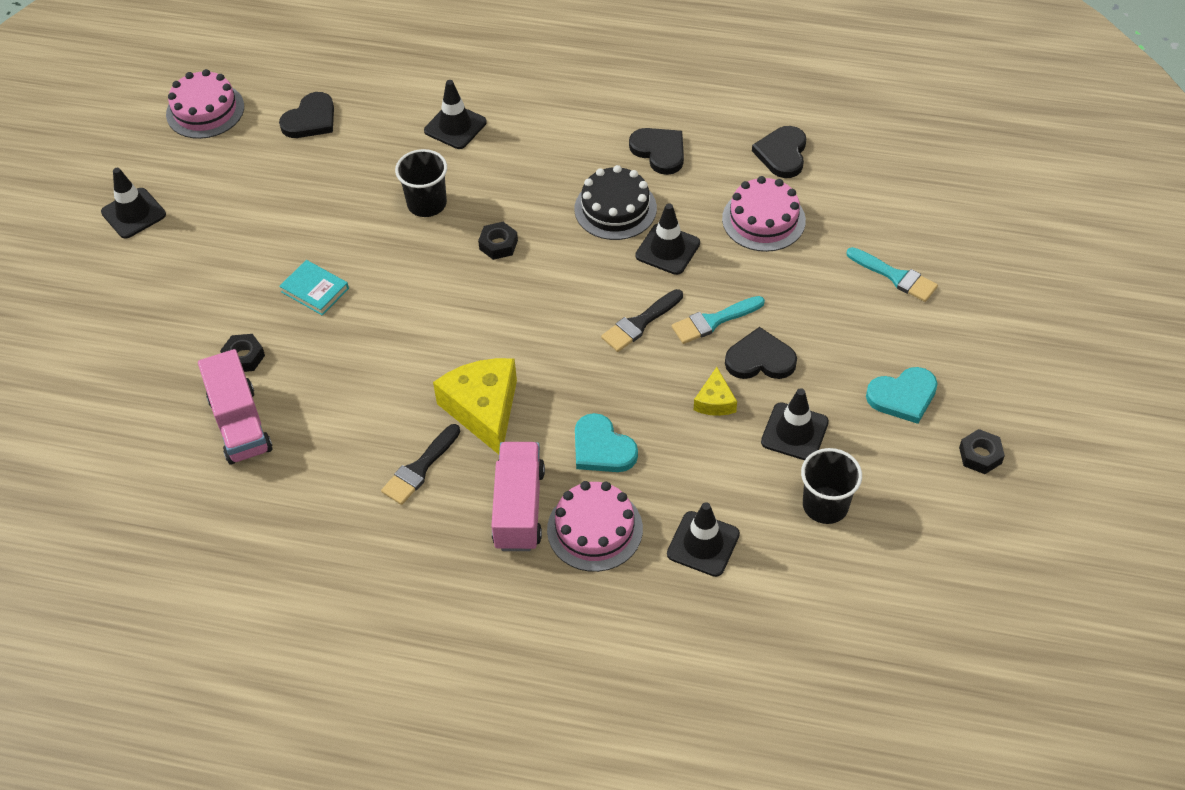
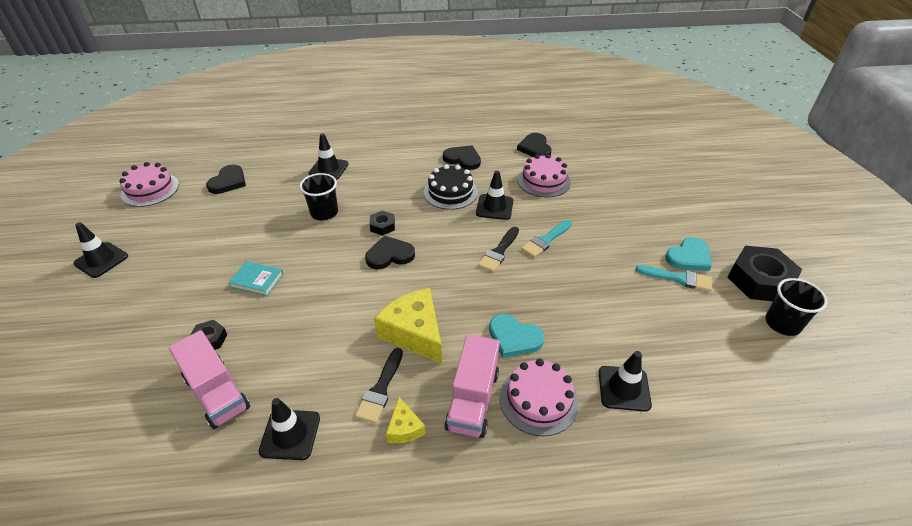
camera: 20 degrees left, 10 degrees down
pink truck [491,442,545,551] -> pink truck turned 150 degrees counterclockwise [444,334,500,438]
yellow cheese [694,367,737,416] -> yellow cheese moved to [386,397,426,443]
black heart [725,327,797,379] -> black heart moved to [365,235,415,269]
black traffic cone [761,388,829,460] -> black traffic cone moved to [259,398,320,460]
black cup [801,448,862,524] -> black cup moved to [765,278,827,336]
turquoise brush [847,247,938,302] -> turquoise brush moved to [635,265,712,292]
black nut [959,429,1005,474] -> black nut [728,245,802,301], size x2.04

